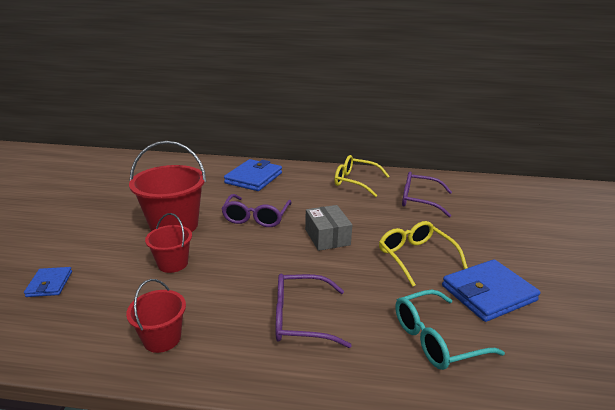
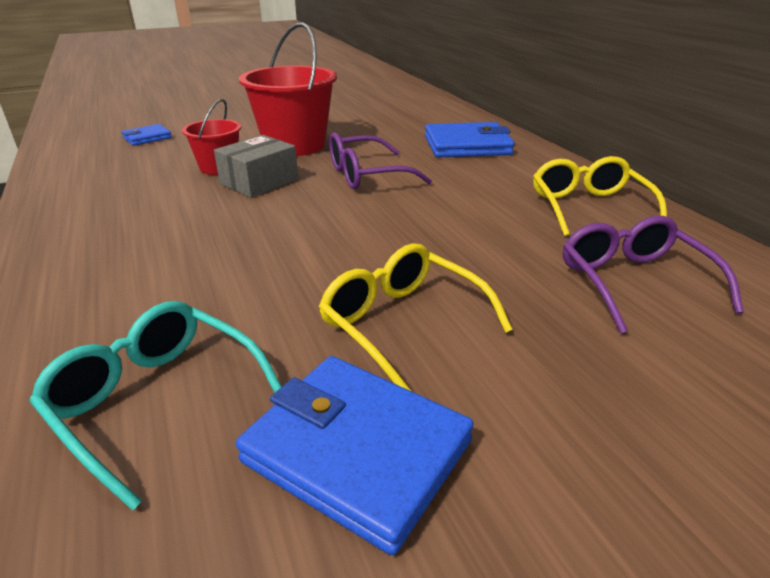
camera: 60 degrees right, 5 degrees up
red bucket [126,279,186,353] -> none
purple glasses [276,274,352,348] -> none
grey box [305,205,352,251] -> grey box moved to [214,135,298,198]
yellow glasses [379,221,468,287] -> yellow glasses turned 75 degrees counterclockwise [319,243,513,391]

